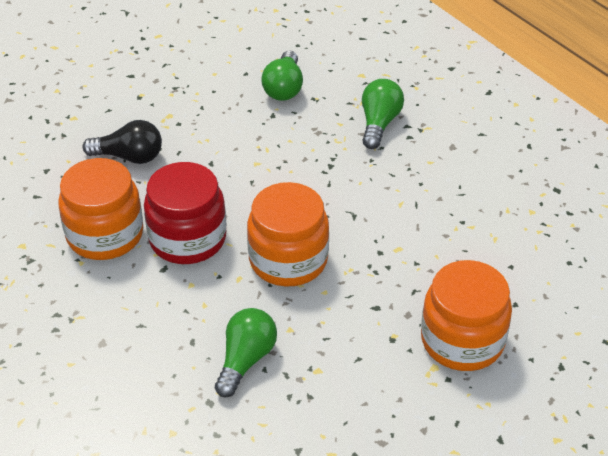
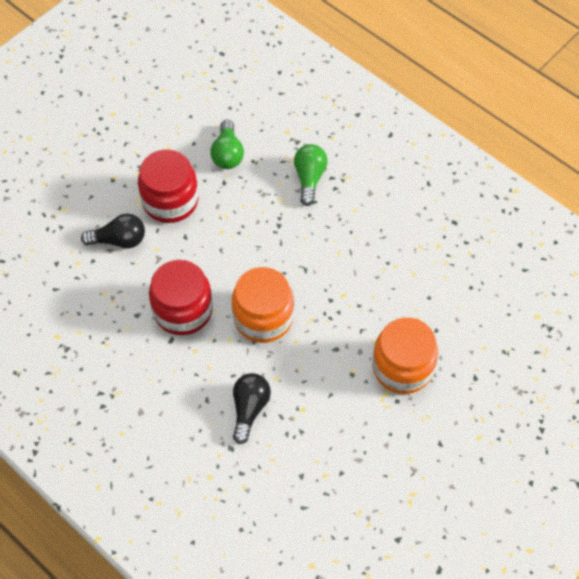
camera: 10 degrees left, 15 degrees up
orange jar [58,158,143,260] -> none
green light bulb [215,308,277,397] -> black light bulb [233,373,271,444]
none -> red jar [138,149,198,223]

